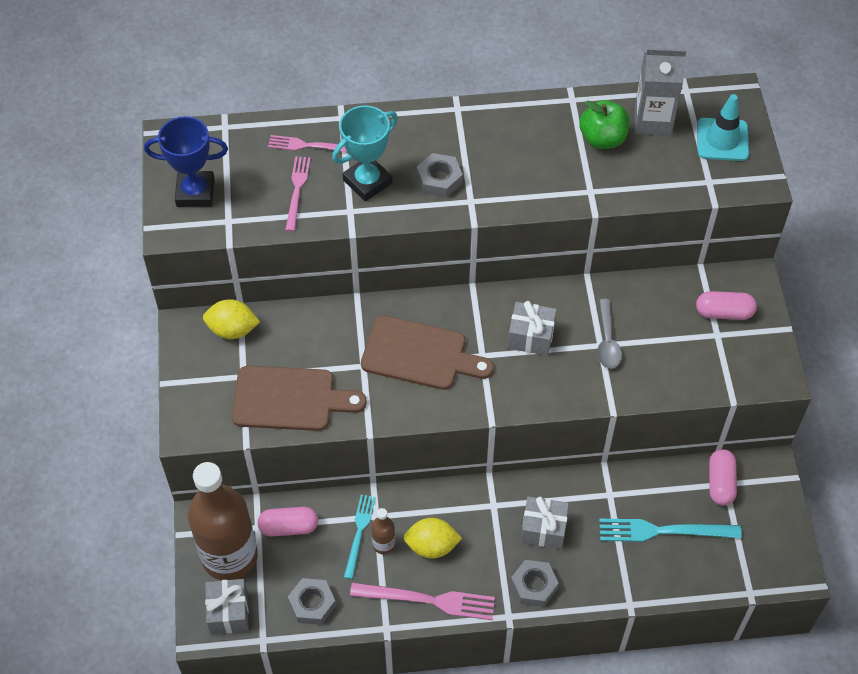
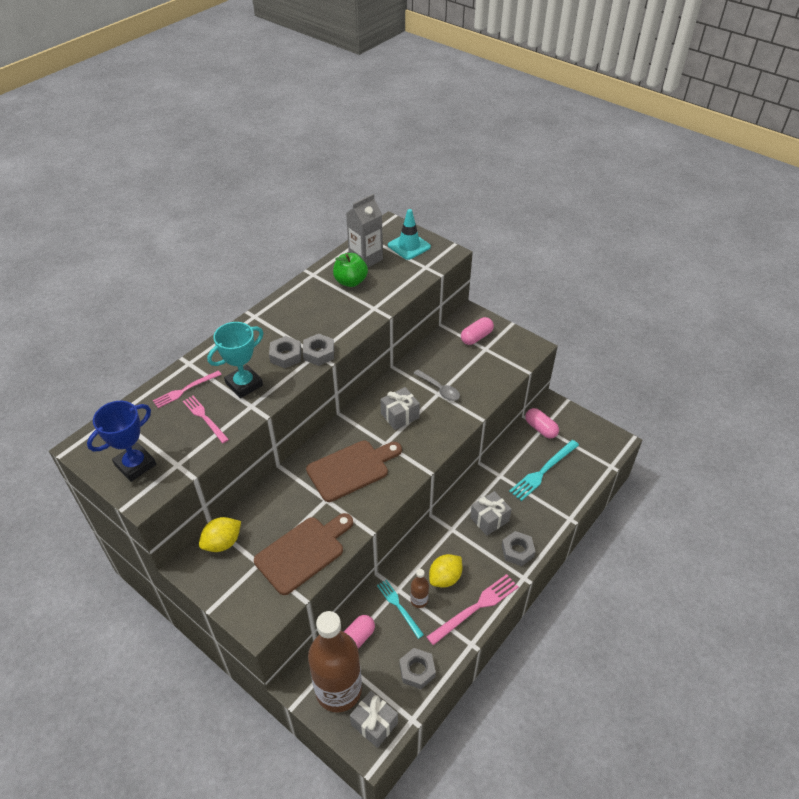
camera: 45 degrees left, 10 degrees down
turquoise trophy [332,105,398,201] -> turquoise trophy turned 45 degrees clockwise [207,322,263,398]
none -> grey nut [303,334,334,366]

